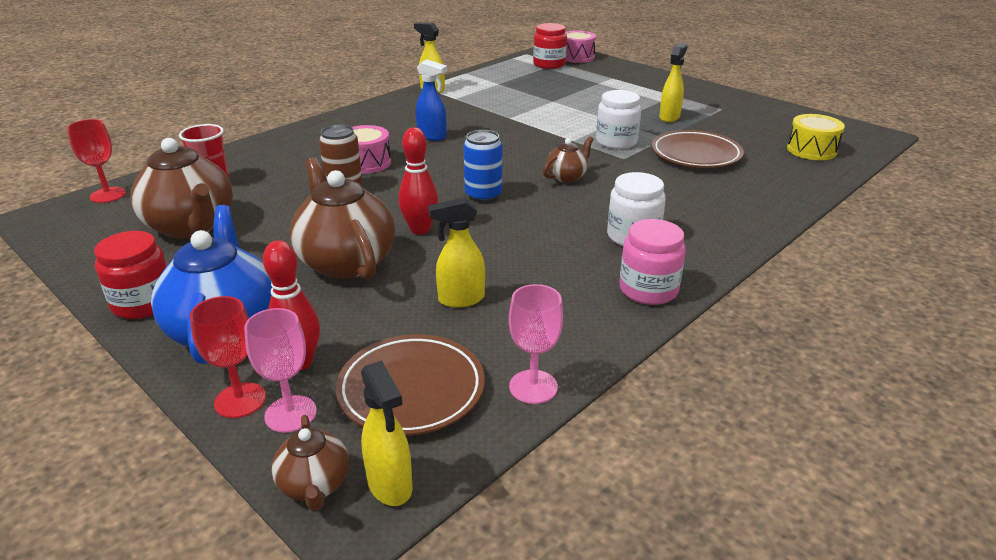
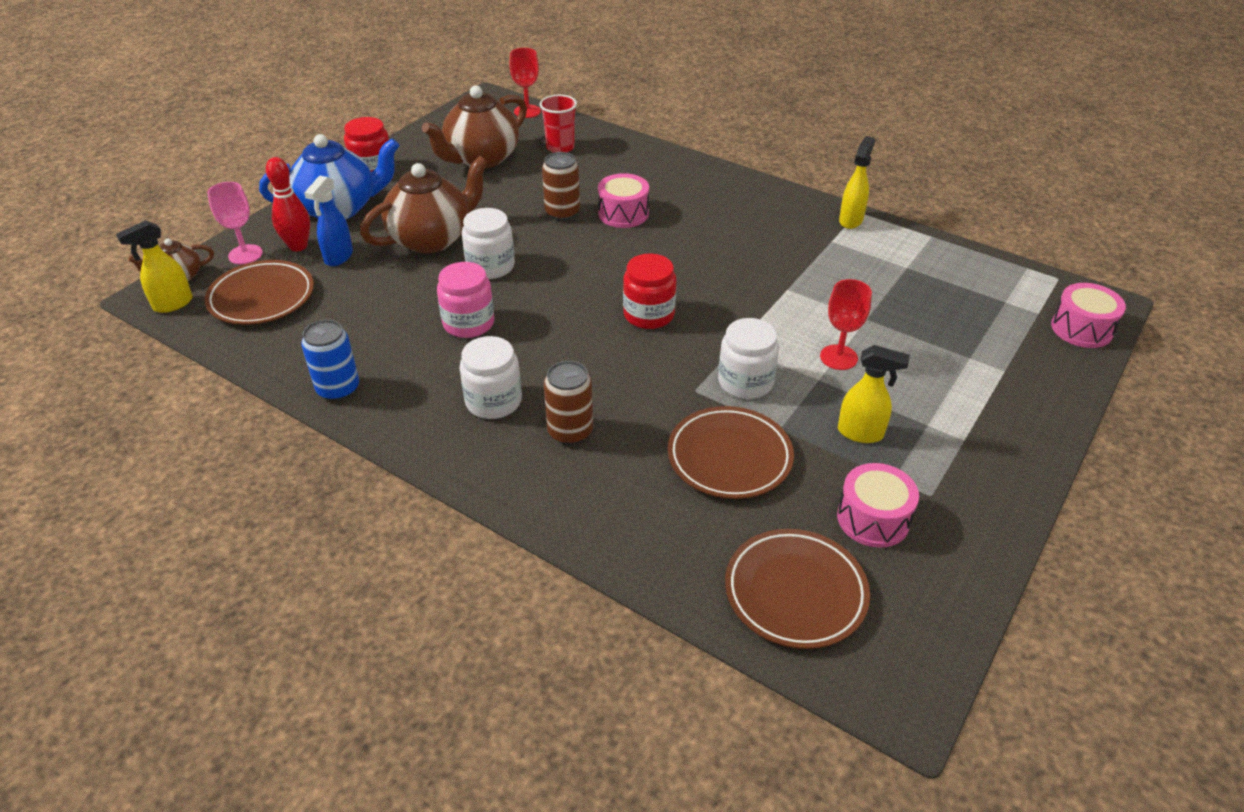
camera: 80 degrees right, 10 degrees up
red goblet [190,296,266,418] -> red goblet moved to [820,279,872,370]
red bowling pin [398,127,438,235] -> white jar [462,208,515,279]
blue spray bottle [416,59,447,141] -> blue spray bottle moved to [304,175,353,266]
yellow spray bottle [428,198,485,308] -> none
blue can [463,130,502,202] -> blue can moved to [301,320,359,401]
pink goblet [509,284,563,404] -> none
red jar [533,23,567,69] -> red jar moved to [623,254,676,329]
brown teapot [543,137,594,183] -> none
pink jar [619,219,686,305] -> pink jar moved to [437,262,495,338]
yellow drum [787,114,845,160] -> brown plate [725,529,870,649]
none -> brown can [544,361,593,445]
none -> pink drum [837,463,919,548]

